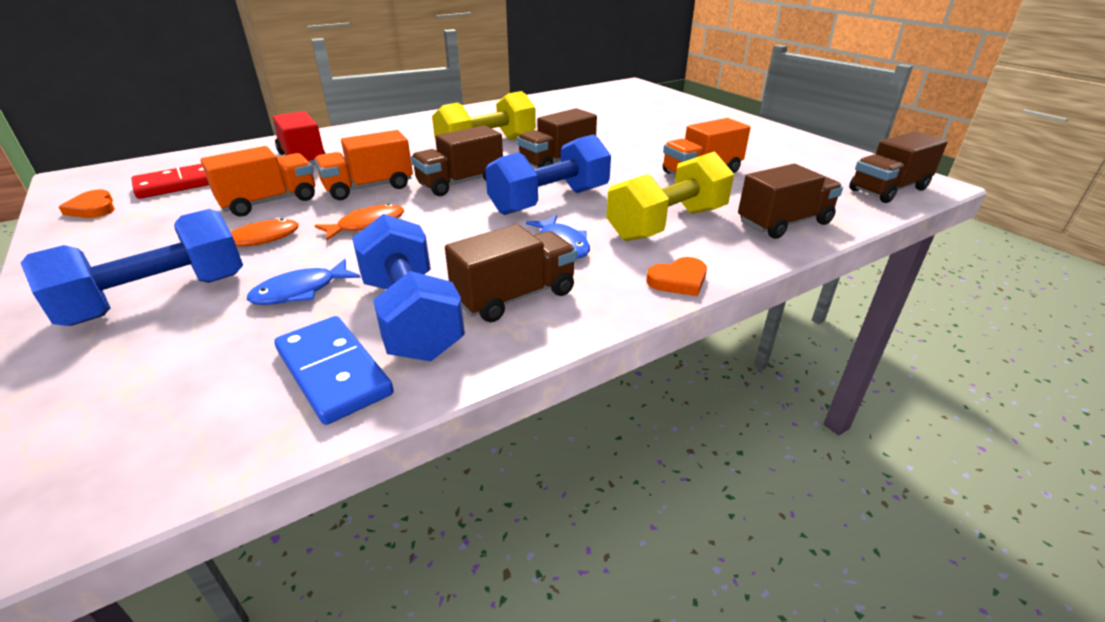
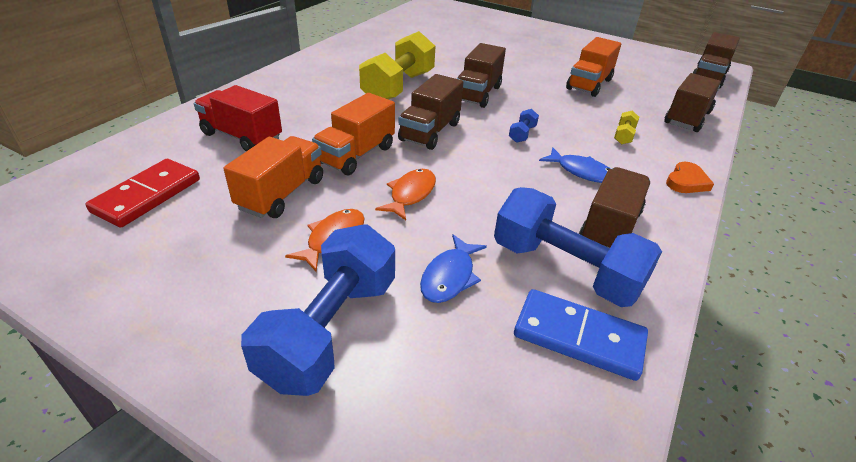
camera: 30 degrees left, 5 degrees up
orange heart [59,190,115,218] -> none
blue dumbbell [485,134,611,215] -> blue dumbbell [509,109,539,143], size x0.40
yellow dumbbell [606,151,734,241] -> yellow dumbbell [614,111,639,145], size x0.40

